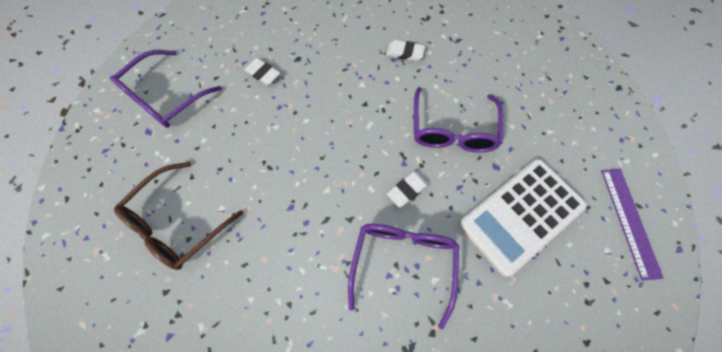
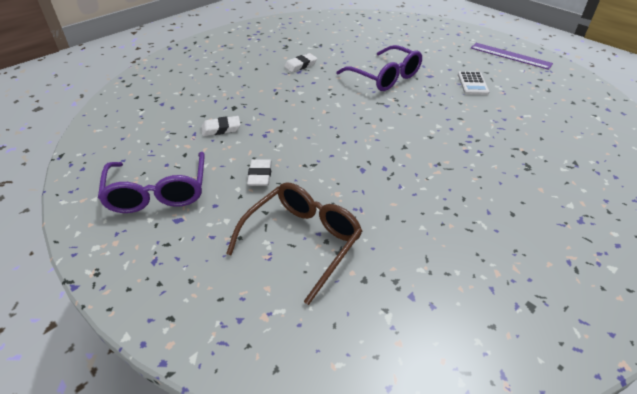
camera: 50 degrees left, 25 degrees down
brown glasses [114,162,243,270] -> brown glasses turned 135 degrees counterclockwise [226,182,362,305]
purple glasses [348,224,459,330] -> none
white eraser [387,171,429,208] -> white eraser moved to [247,159,272,186]
white calculator [459,159,587,277] -> white calculator [458,71,489,95], size x0.46

